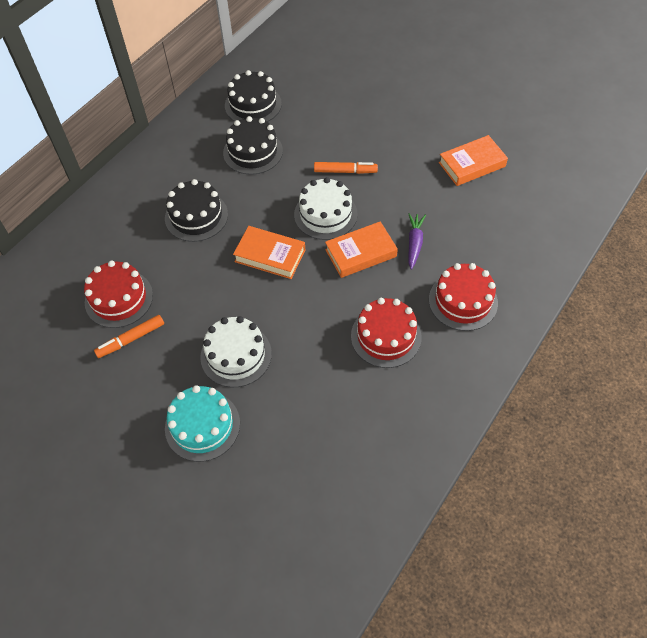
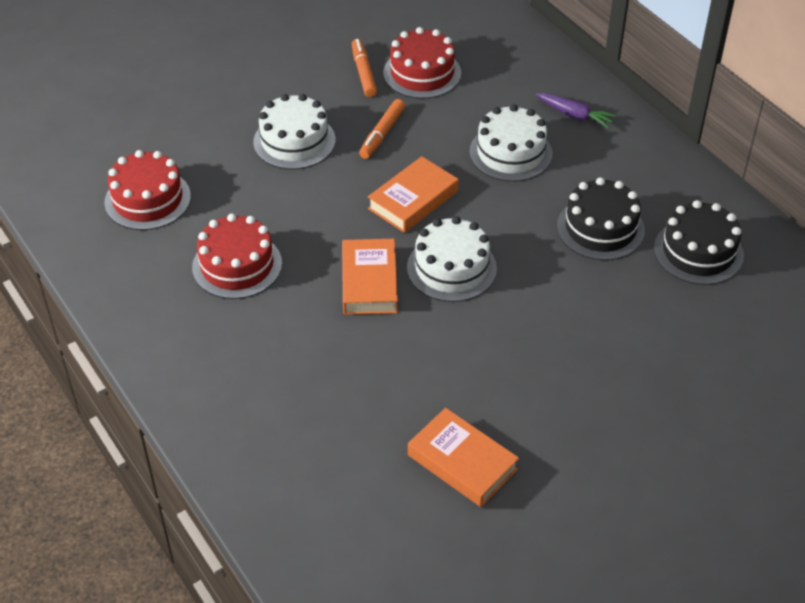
camera: 110 degrees right, 10 degrees down
black cake [165,179,228,242] -> white cake [469,104,552,182]
turquoise cake [165,385,240,462] -> none
orange marker [314,162,378,174] -> orange marker moved to [359,99,405,159]
purple carrot [408,213,426,270] -> purple carrot moved to [536,93,617,129]
red cake [429,263,498,331] -> red cake moved to [104,150,191,230]
orange book [439,135,508,186] -> orange book turned 45 degrees counterclockwise [408,408,519,507]

